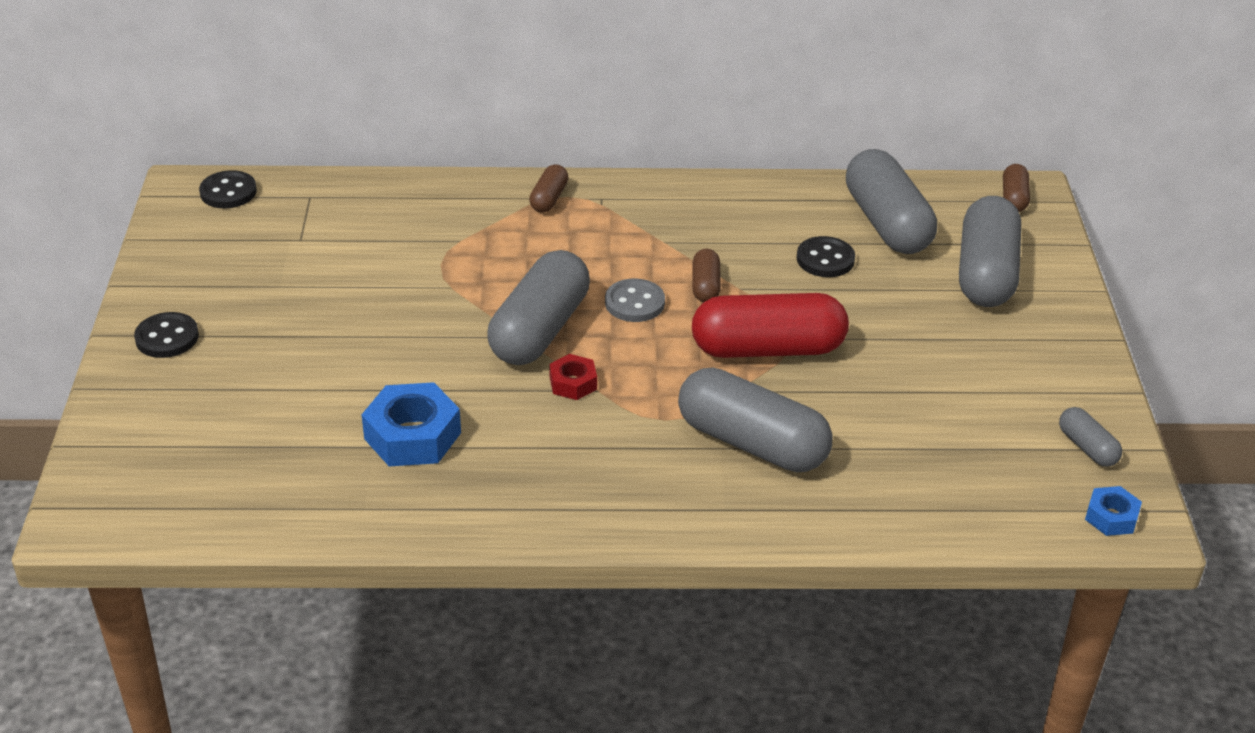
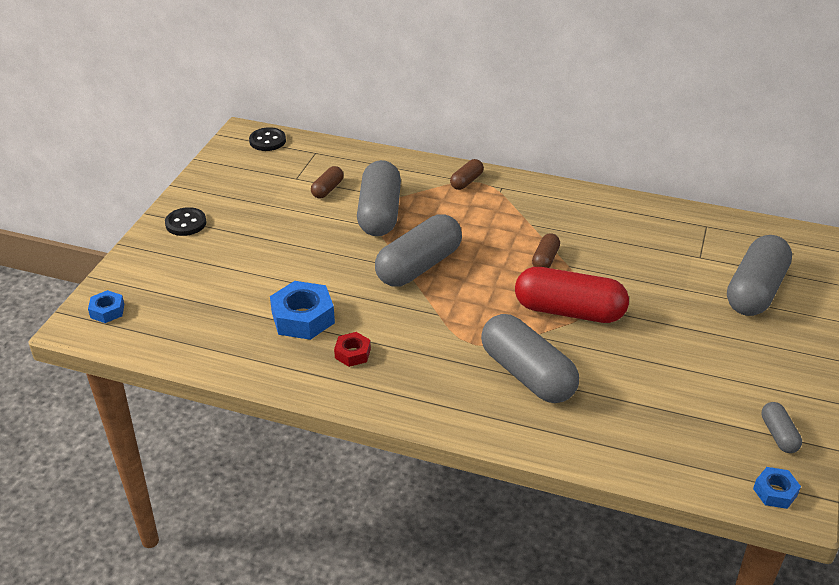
camera: 20 degrees right, 0 degrees up
red nut [549,354,597,400] -> red nut moved to [334,332,371,367]
grey button [605,279,665,322] -> none
black button [797,236,855,277] -> none
grey capsule [846,149,937,254] -> grey capsule moved to [357,160,401,236]
brown capsule [1003,164,1030,212] -> brown capsule moved to [311,166,344,199]
none -> blue nut [88,290,124,323]

